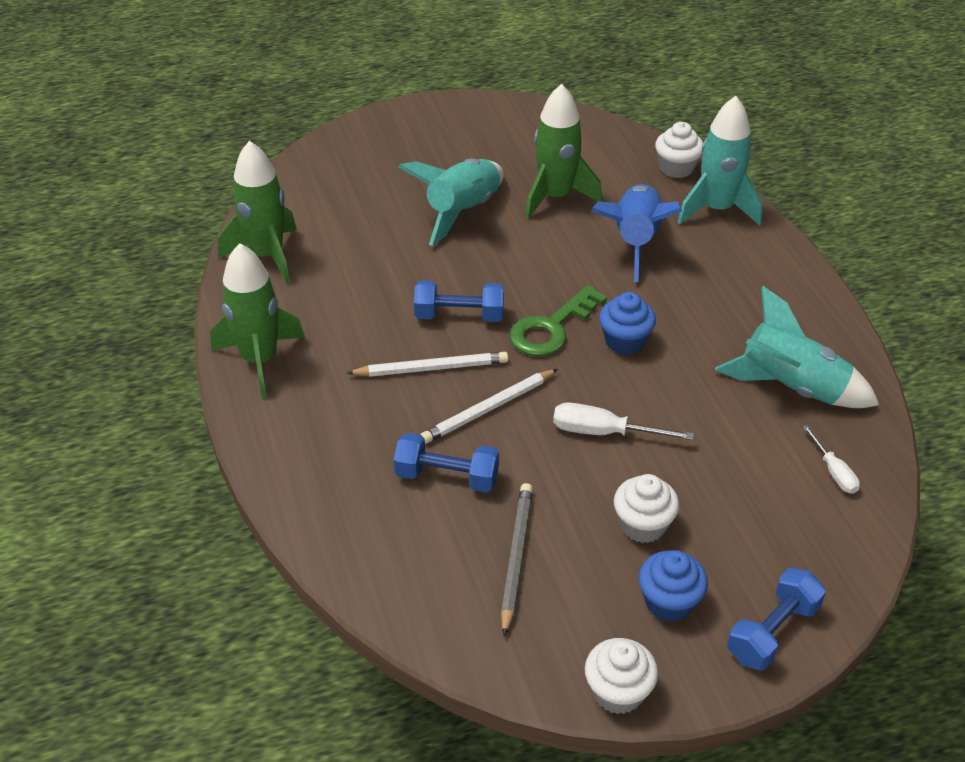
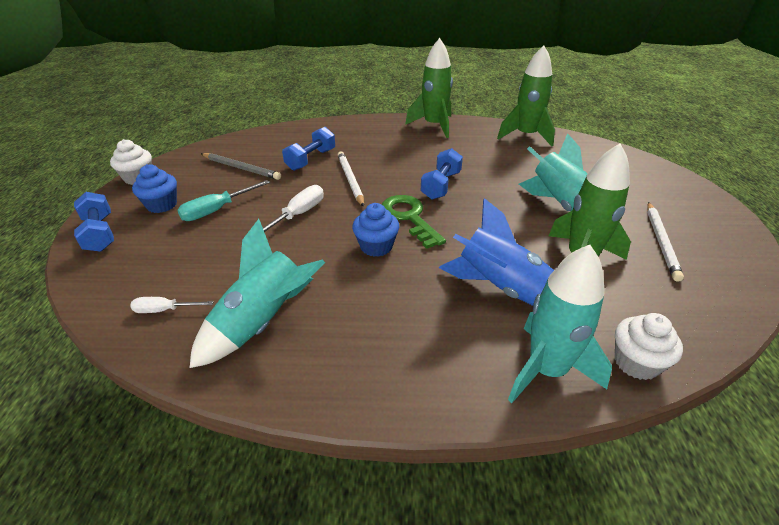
camera: 110 degrees right, 5 degrees down
white pencil [347,352,508,377] -> white pencil moved to [647,202,684,282]
white cupcake [614,474,679,543] -> turquoise screwdriver [177,180,270,221]

